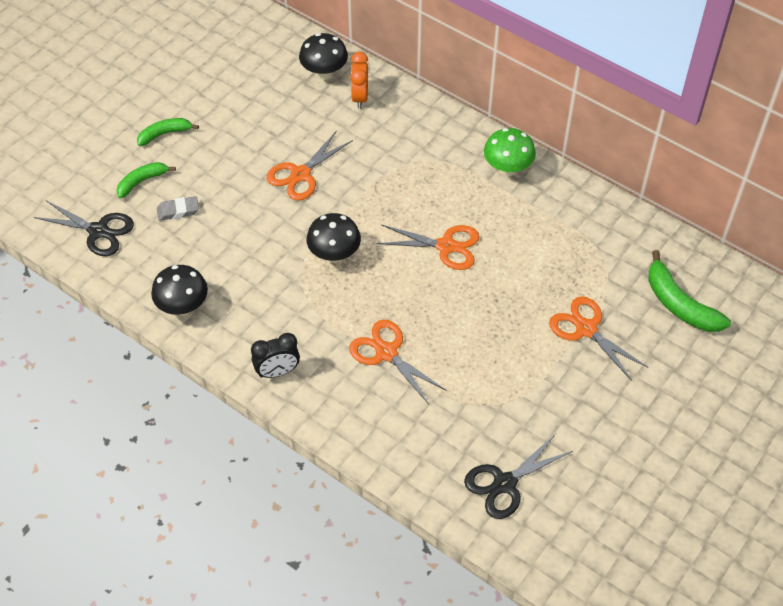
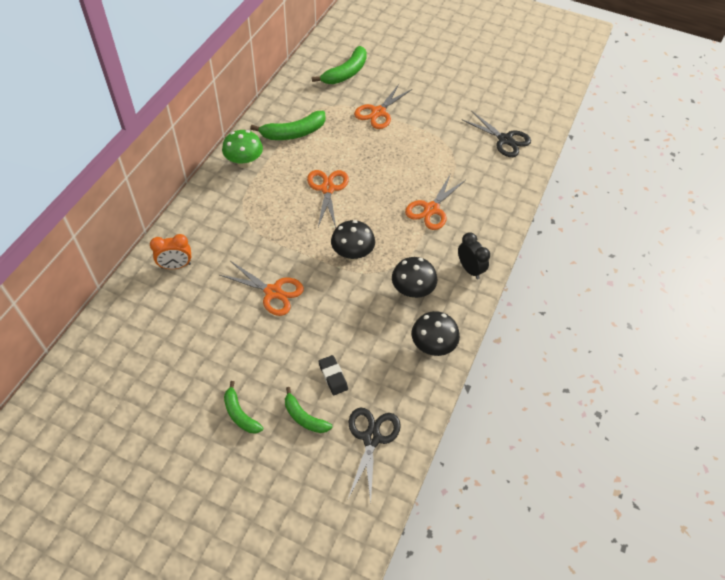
camera: 105 degrees left, 0 degrees up
grey eraser [157,196,199,221] -> black eraser [318,355,348,395]
black mushroom [299,33,348,80] -> black mushroom moved to [392,257,437,298]
none -> green banana [250,111,325,140]

